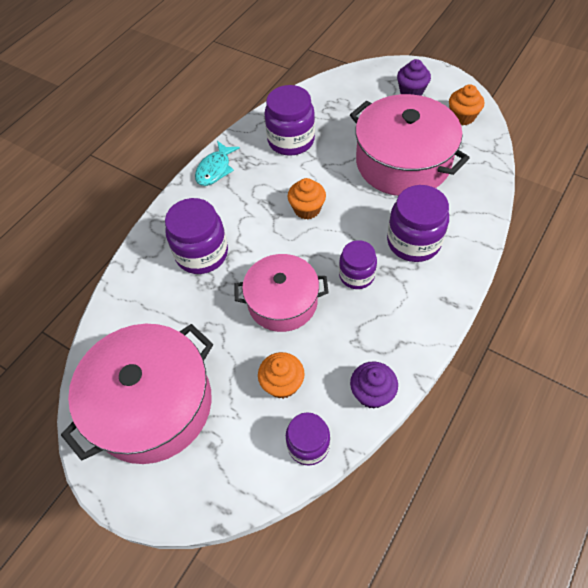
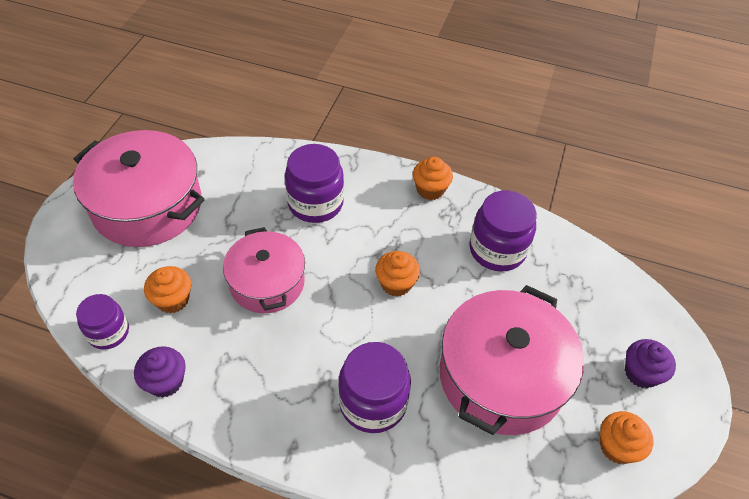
camera: 70 degrees right, 5 degrees down
turquoise fish [195,141,240,186] -> orange cupcake [413,157,453,200]
purple jar [339,240,377,289] -> none

